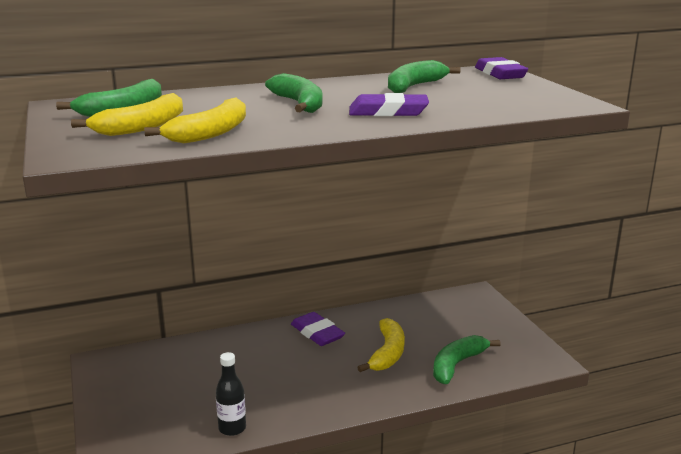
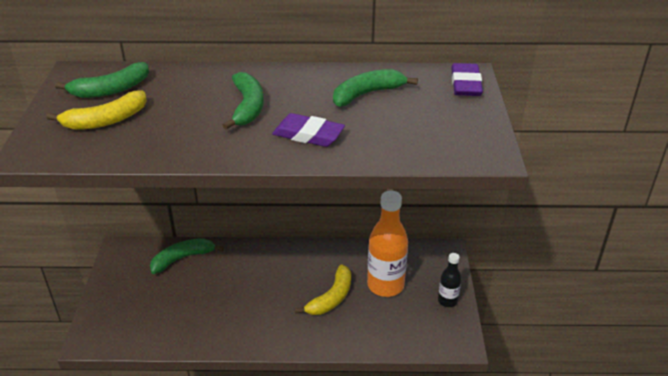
camera: 20 degrees right, 15 degrees up
yellow banana [144,97,246,143] -> none
black bottle [216,352,246,436] -> black bottle moved to [438,253,461,307]
purple eraser [291,312,345,346] -> none
green banana [433,335,501,384] -> green banana moved to [150,238,224,274]
none -> orange bottle [367,190,408,297]

